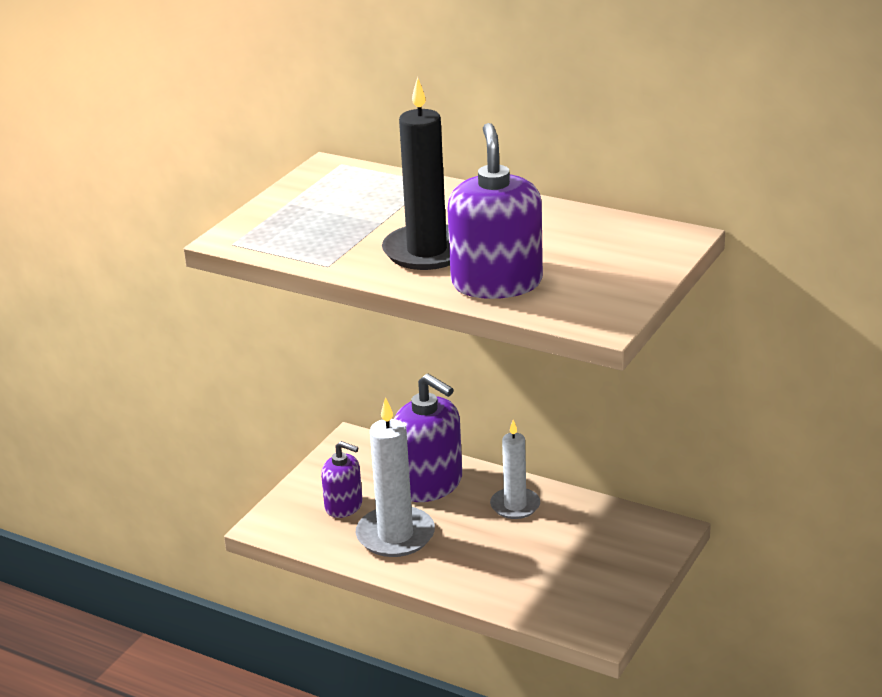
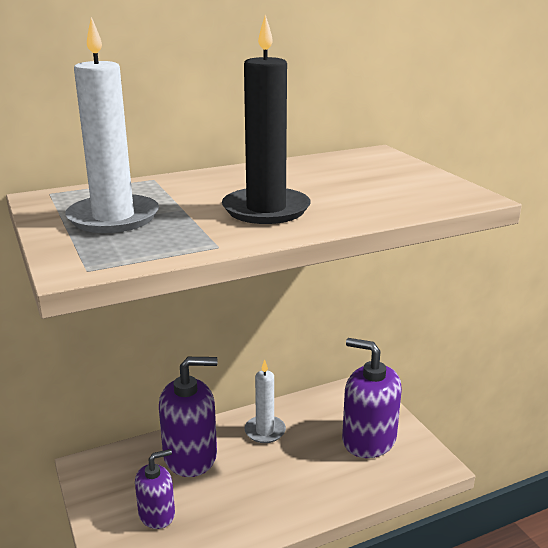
camera: 55 degrees left, 5 degrees down
white candle [356,397,435,557] -> white candle moved to [65,17,159,233]
purple soap dispenser [447,123,543,299] -> purple soap dispenser moved to [342,338,402,458]

